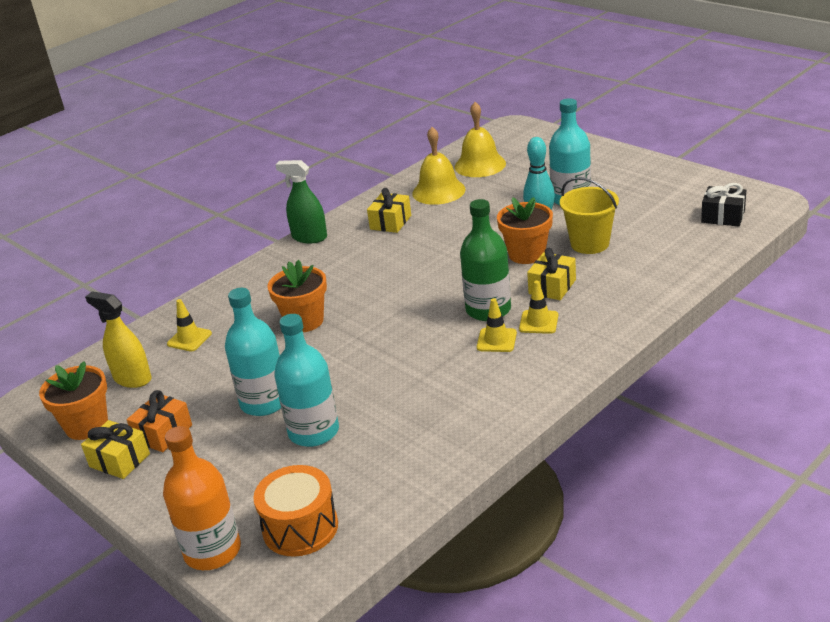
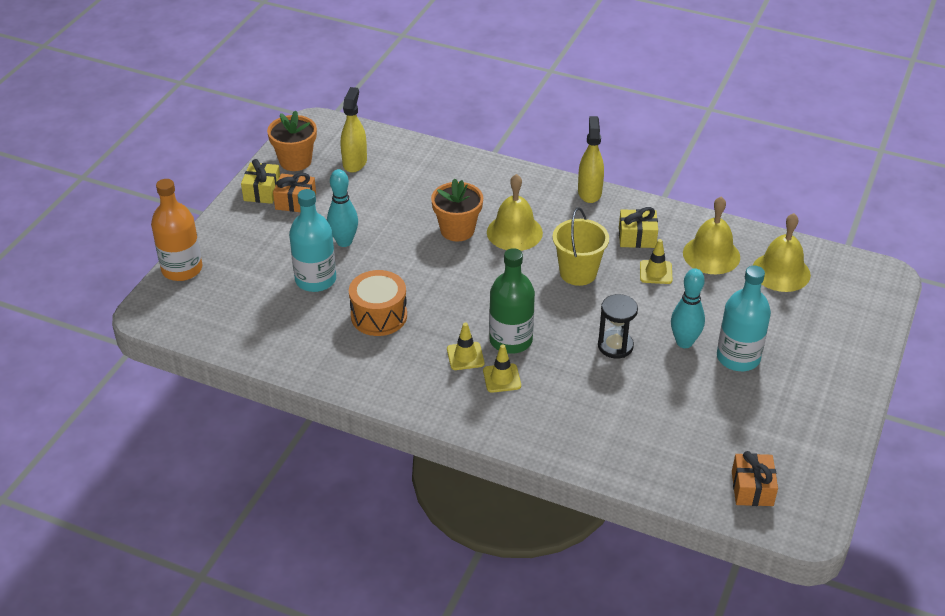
camera: 65 degrees right, 10 degrees up
yellow traffic cone [167,299,212,352] -> yellow traffic cone moved to [640,239,672,284]
turquoise bottle [225,288,281,416] -> turquoise bowling pin [327,169,358,247]
orange drum [253,465,338,557] -> orange drum moved to [349,270,407,336]
green spray bottle [275,160,327,243] -> yellow spray bottle [578,116,604,203]
orange flower pot [497,197,553,264] -> black hourglass [598,294,638,359]
yellow gift [527,248,576,300] -> none
yellow bucket [560,177,619,254] -> yellow bucket moved to [552,208,609,286]
black gift [701,183,746,226] -> orange gift [732,451,778,506]
none -> yellow bell [487,174,543,251]

